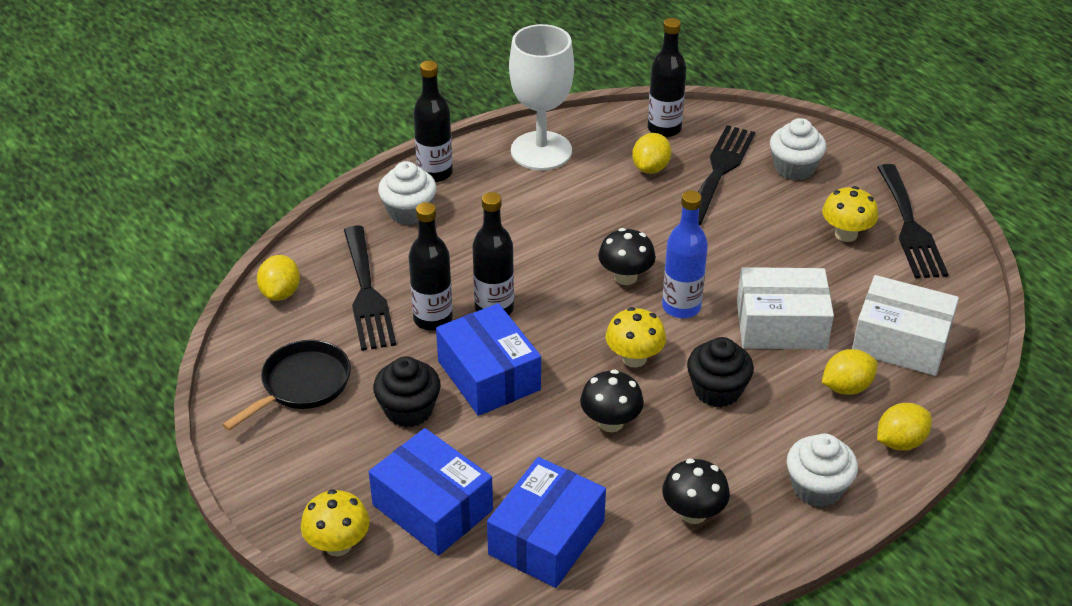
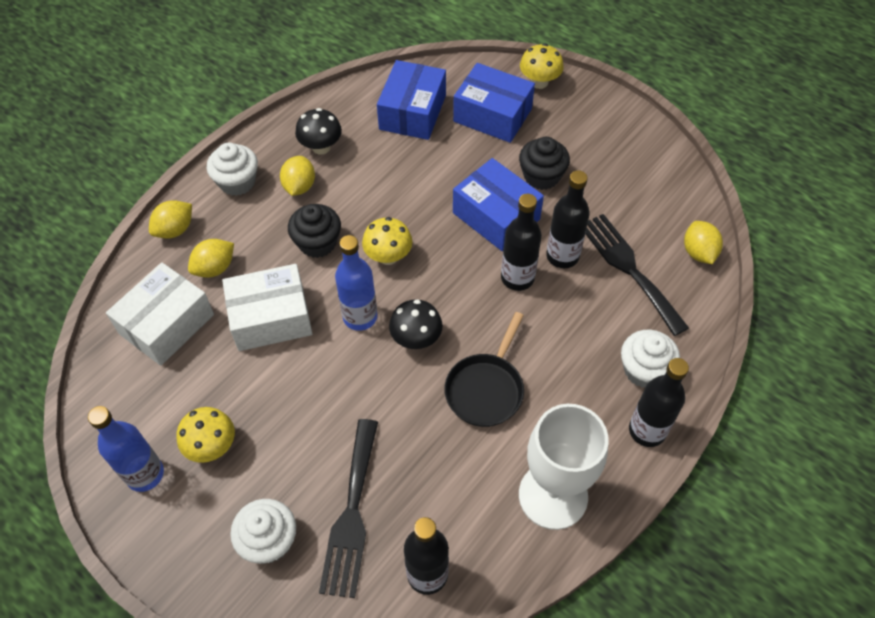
camera: 165 degrees right, 15 degrees up
black pan [222,340,351,431] -> black pan moved to [444,312,524,427]
black mushroom [580,370,644,432] -> none
yellow lemon [632,133,671,174] -> yellow lemon moved to [280,156,315,196]
white box [852,275,959,376] -> white box turned 60 degrees counterclockwise [106,262,214,366]
black fork [877,164,948,279] -> blue bottle [88,406,164,492]

